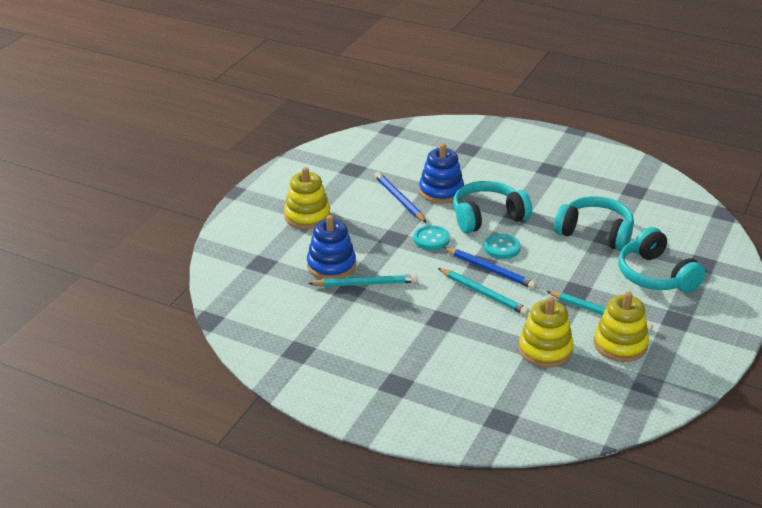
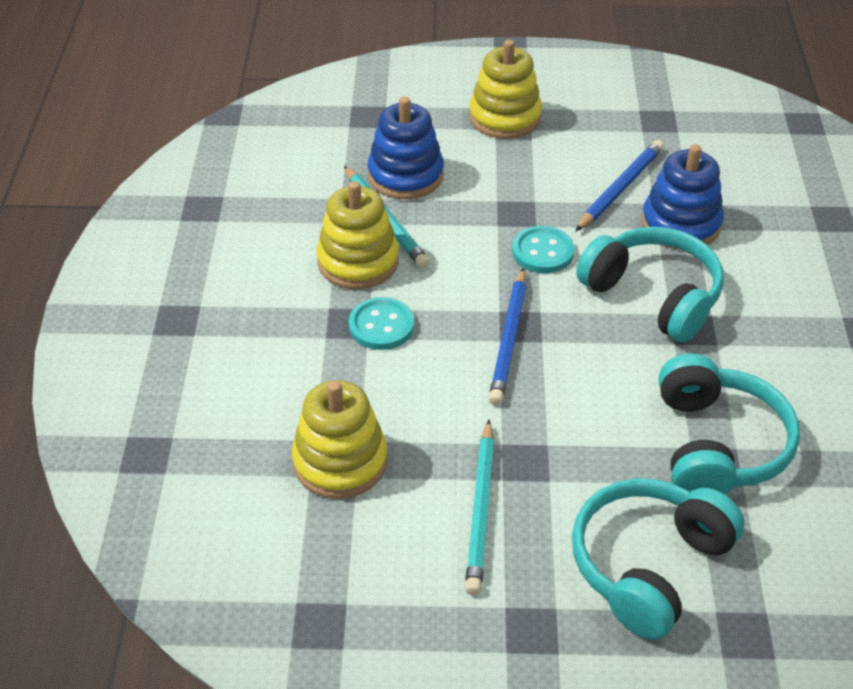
camera: 65 degrees right, 10 degrees up
turquoise pencil [438,268,529,315] -> none
turquoise button [484,234,521,259] -> turquoise button moved to [349,297,414,350]
yellow stacking toy [594,292,649,362] -> yellow stacking toy moved to [317,181,399,289]

